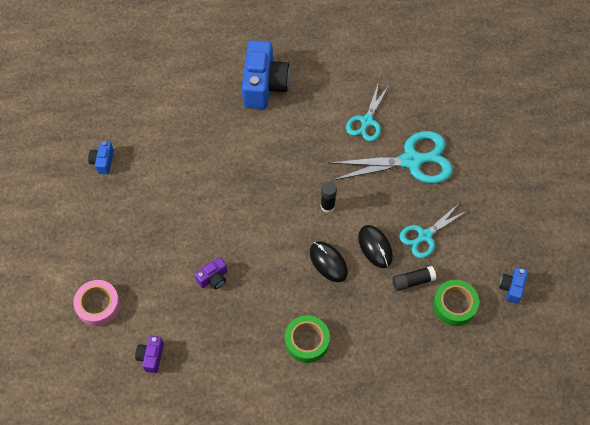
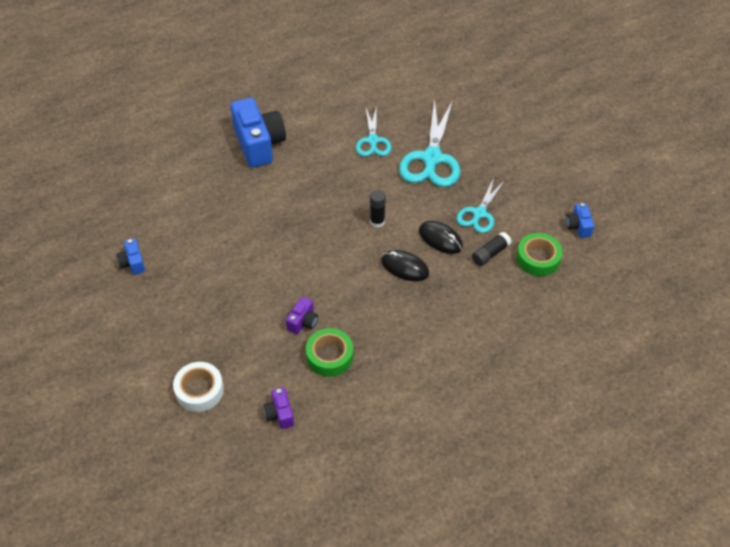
camera: 25 degrees left, 10 degrees down
pink tape [74,280,120,326] -> white tape [173,362,224,412]
green tape [285,315,330,363] -> green tape moved to [306,328,353,377]
turquoise scissors [329,131,453,183] -> turquoise scissors turned 135 degrees clockwise [399,98,460,187]

